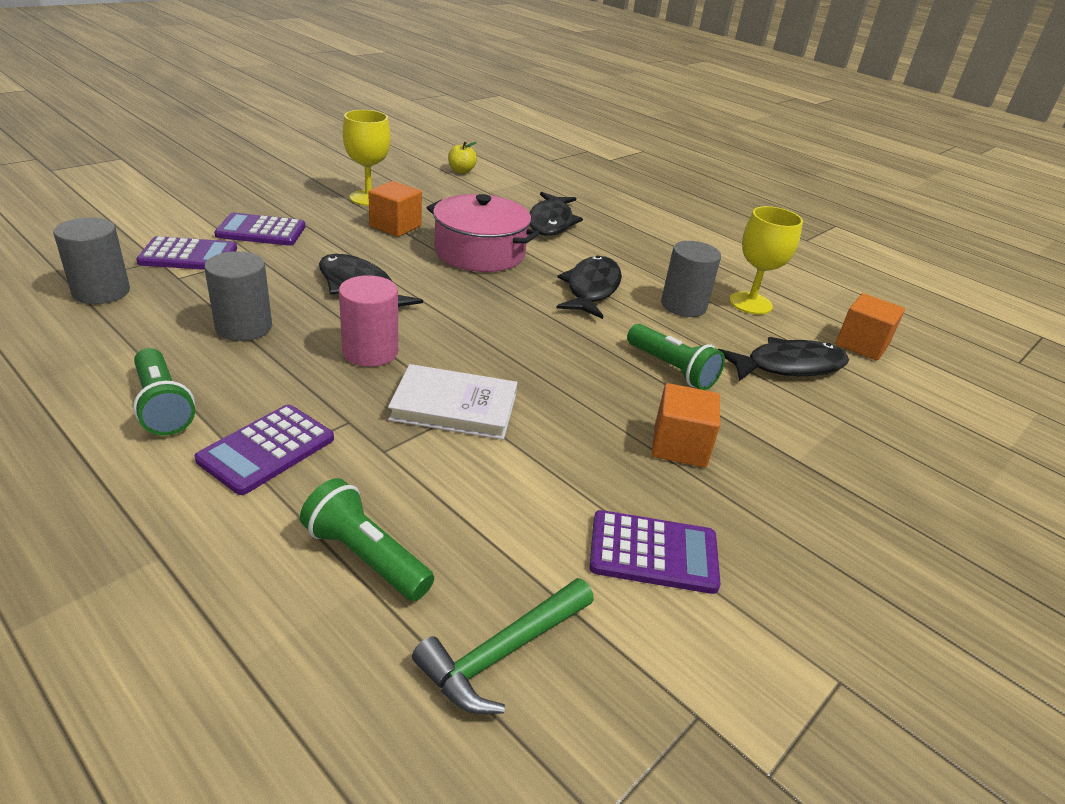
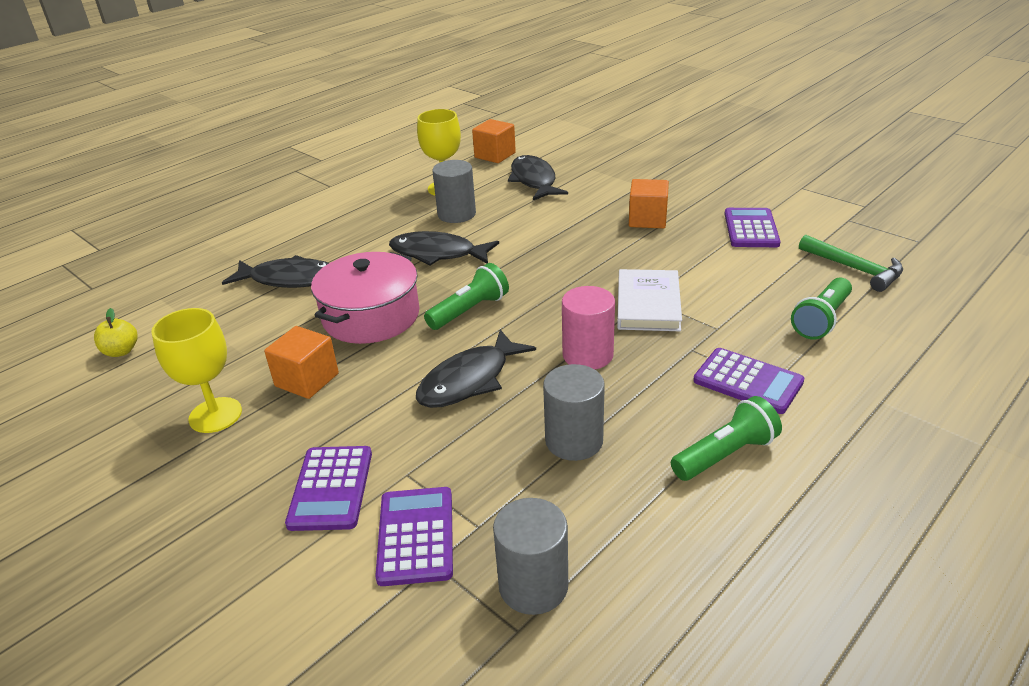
camera: 85 degrees left, 0 degrees up
green flashlight [627,324,725,390] -> green flashlight moved to [424,263,509,330]

